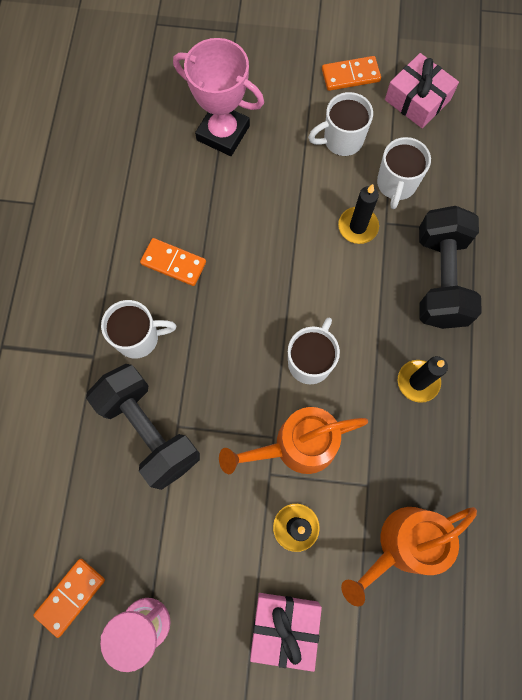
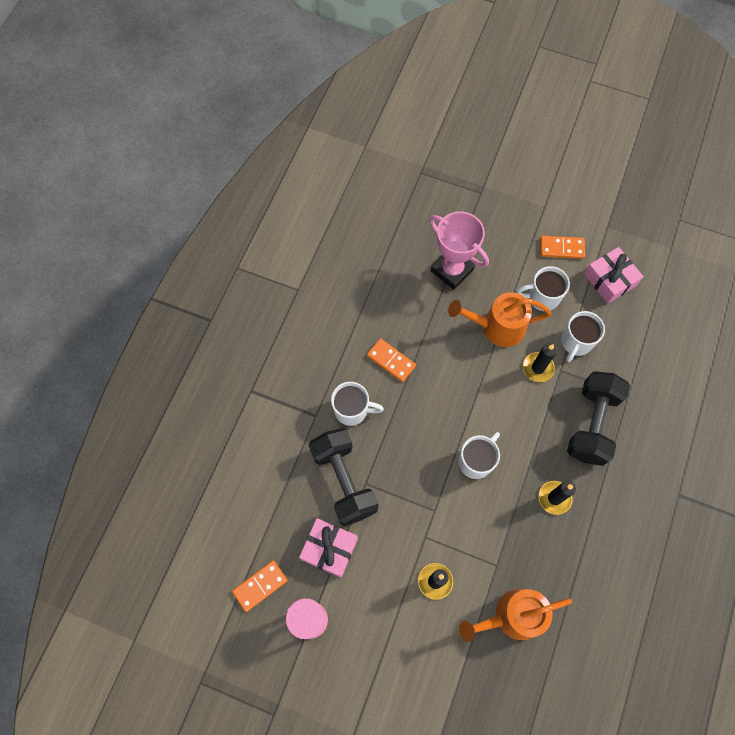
camera: 15 degrees right, 5 degrees down
orange watering can [219,407,368,474] -> orange watering can moved to [448,292,551,347]
pink gift [250,593,322,672] -> pink gift moved to [299,518,358,578]

